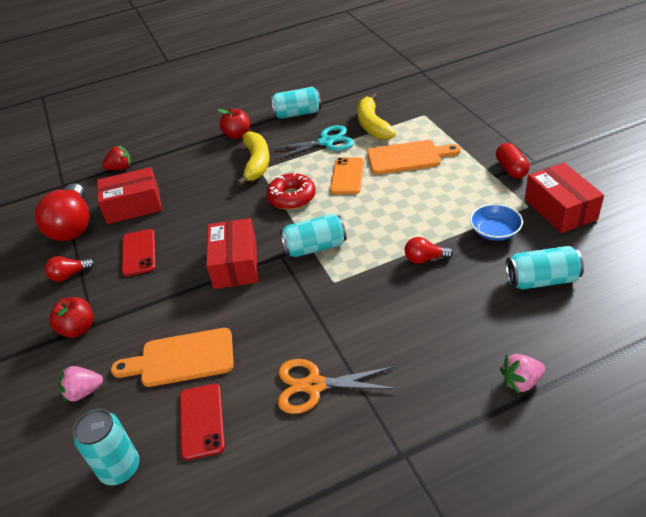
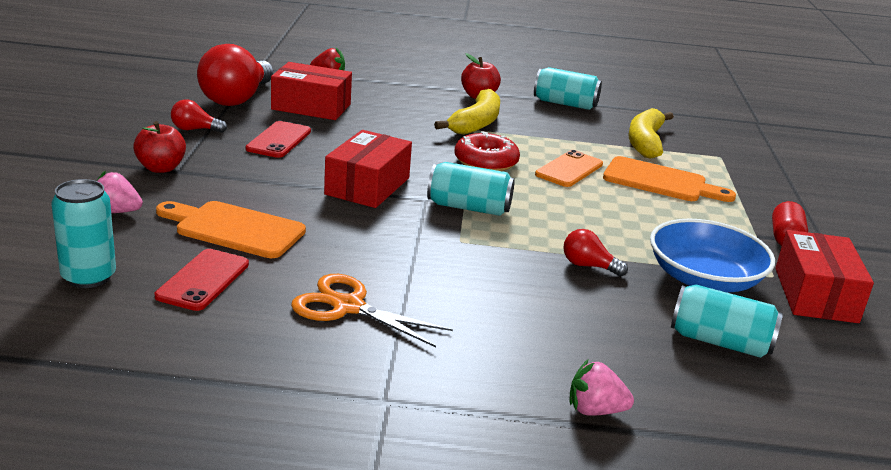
camera: 20 degrees right, 15 degrees down
turquoise scissors [272,125,354,159] -> none
blue bowl [470,204,523,241] -> blue bowl [650,219,775,293], size x1.65

